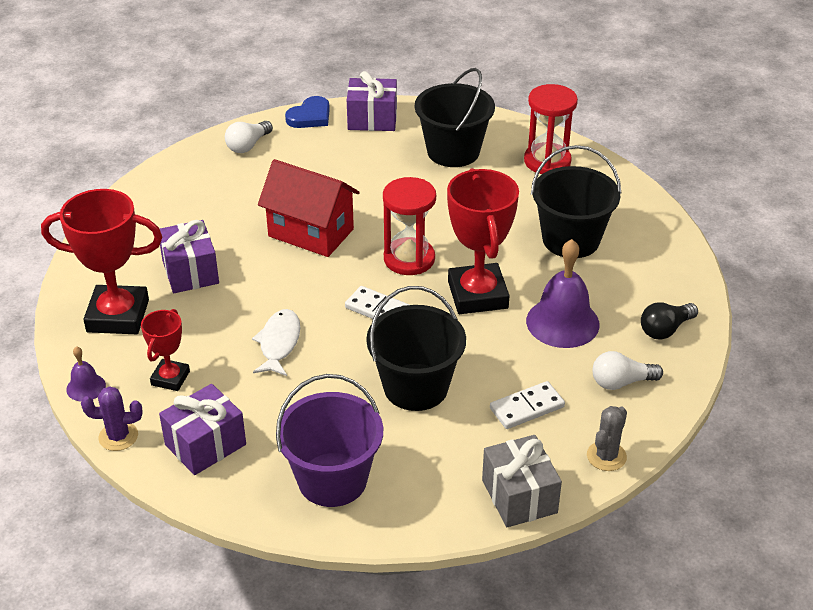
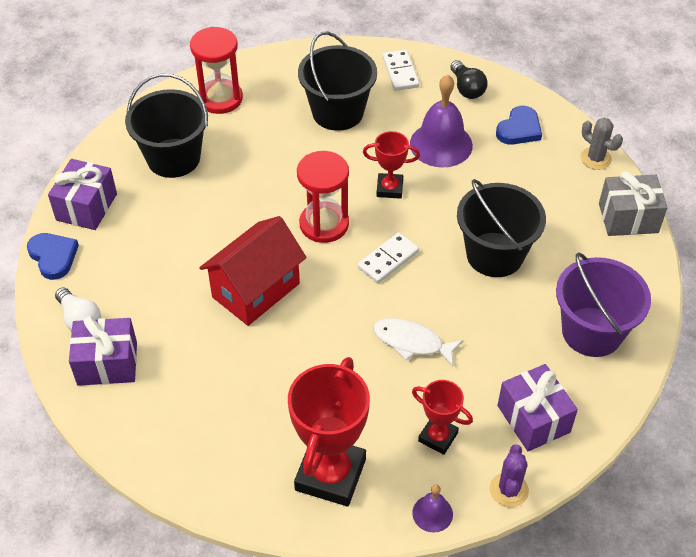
camera: 75 degrees left, 10 degrees up
purple gift [160,220,219,293] -> purple gift moved to [69,316,137,386]
red trophy [447,168,519,314] -> red trophy [363,131,420,199], size x0.54
white domino [490,381,565,429] -> white domino moved to [383,50,419,91]
white light bulb [593,351,663,390] -> blue heart [496,106,542,145]

